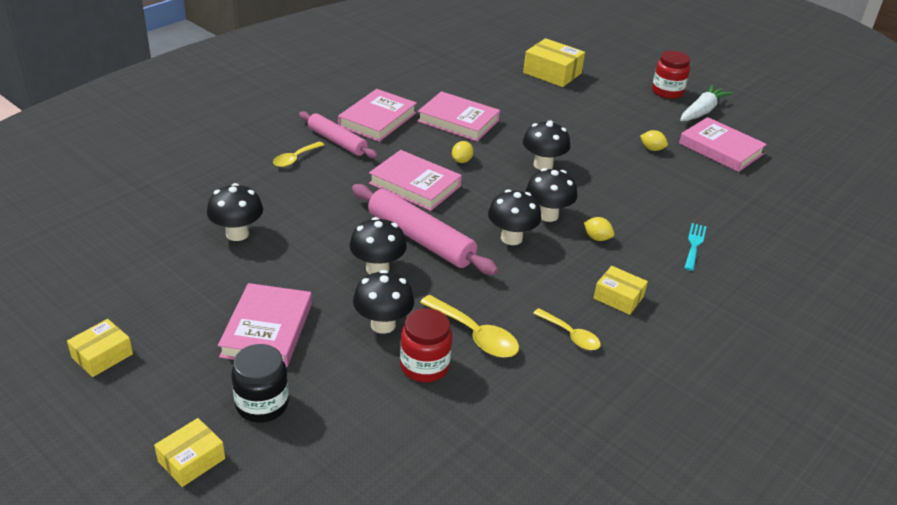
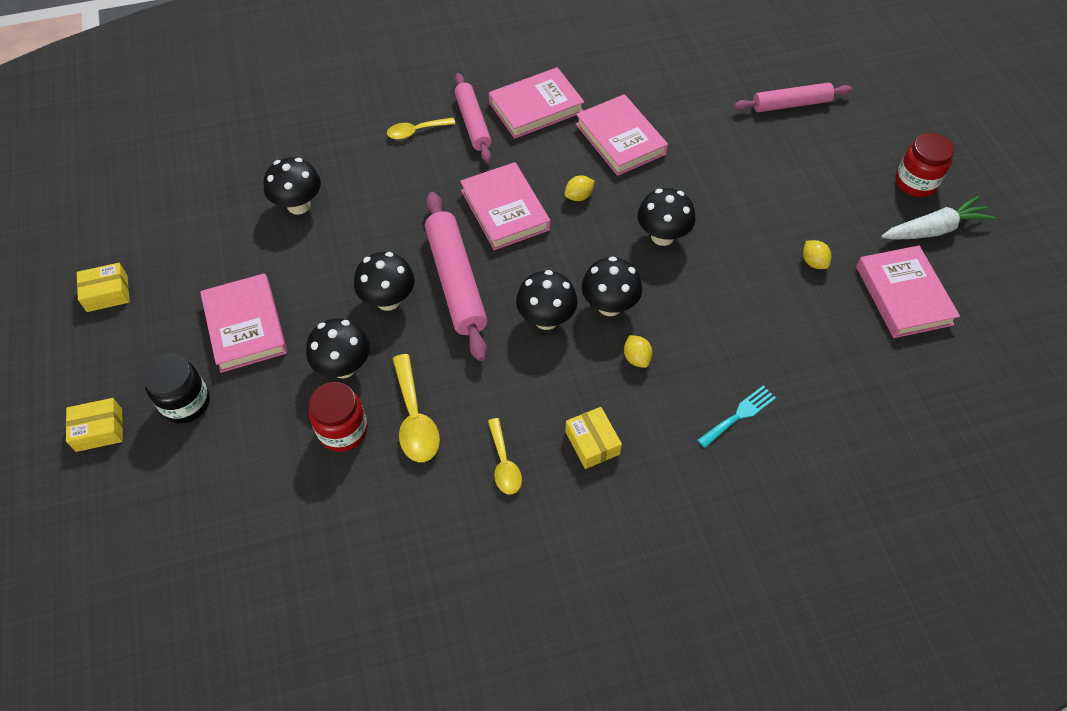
camera: 35 degrees right, 20 degrees up
pink book [218,283,312,367] -> pink book turned 60 degrees counterclockwise [200,273,287,373]
yellow box [523,38,585,87] -> pink rolling pin [734,82,852,112]

